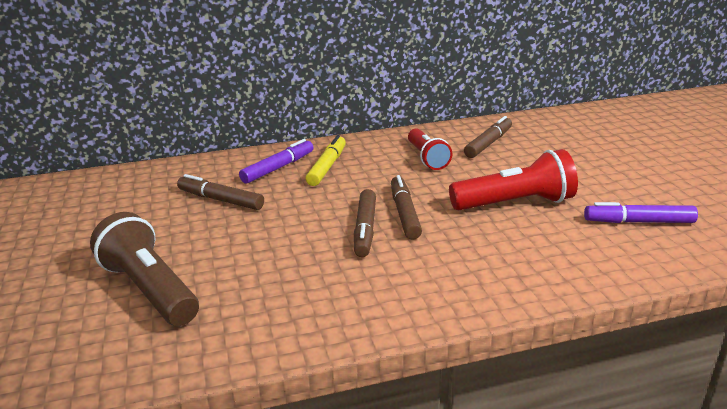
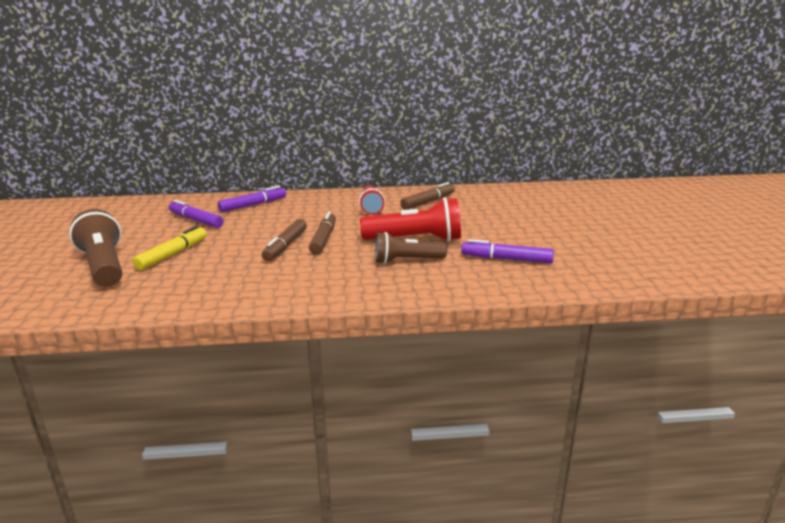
camera: 10 degrees right, 5 degrees down
brown marker [177,174,264,210] -> purple marker [169,200,223,228]
yellow marker [306,135,346,186] -> yellow marker moved to [132,226,207,270]
none -> brown flashlight [375,232,447,264]

